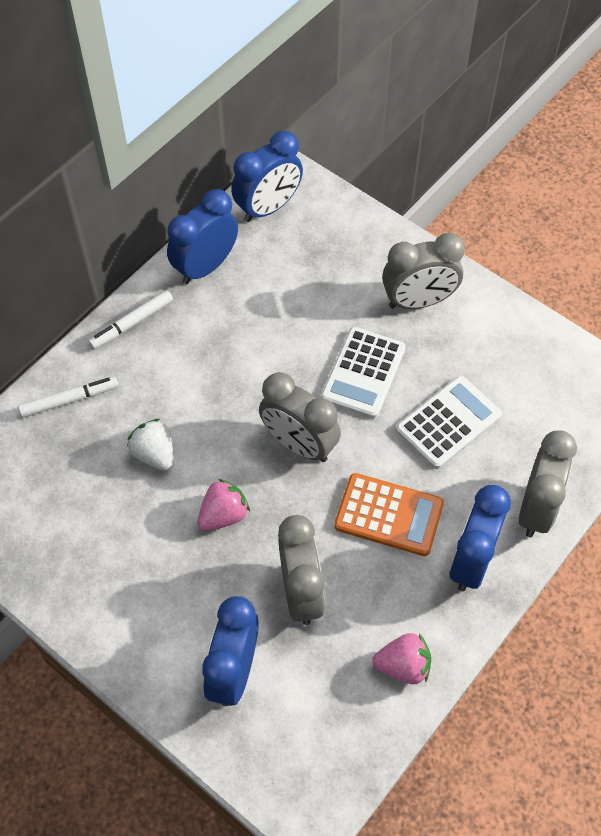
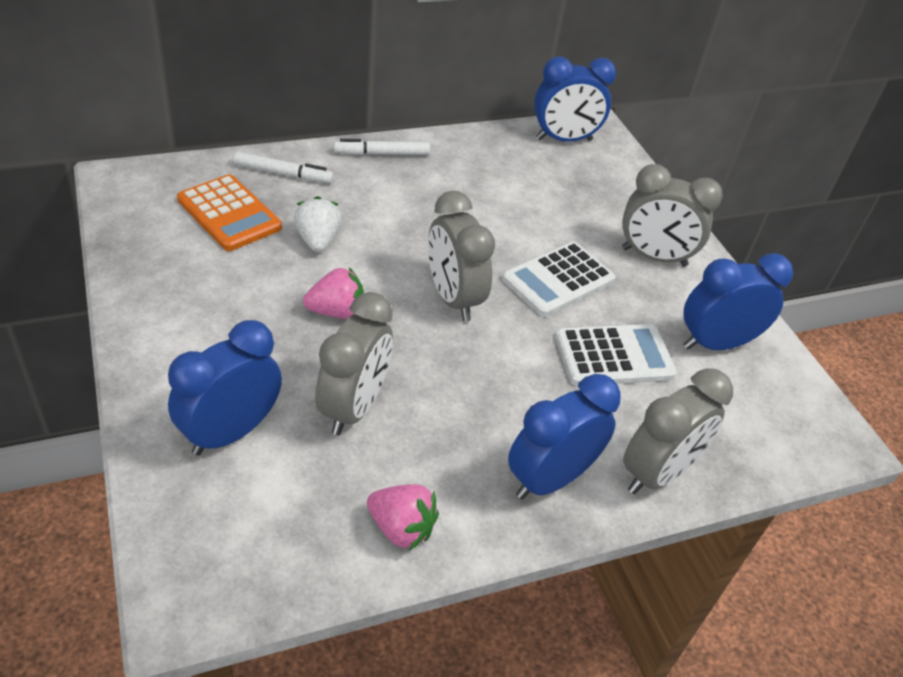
camera: 25 degrees right, 15 degrees down
blue clock [167,189,238,284] -> blue clock moved to [684,253,794,350]
orange calculator [334,473,444,556] -> orange calculator moved to [177,174,282,251]

